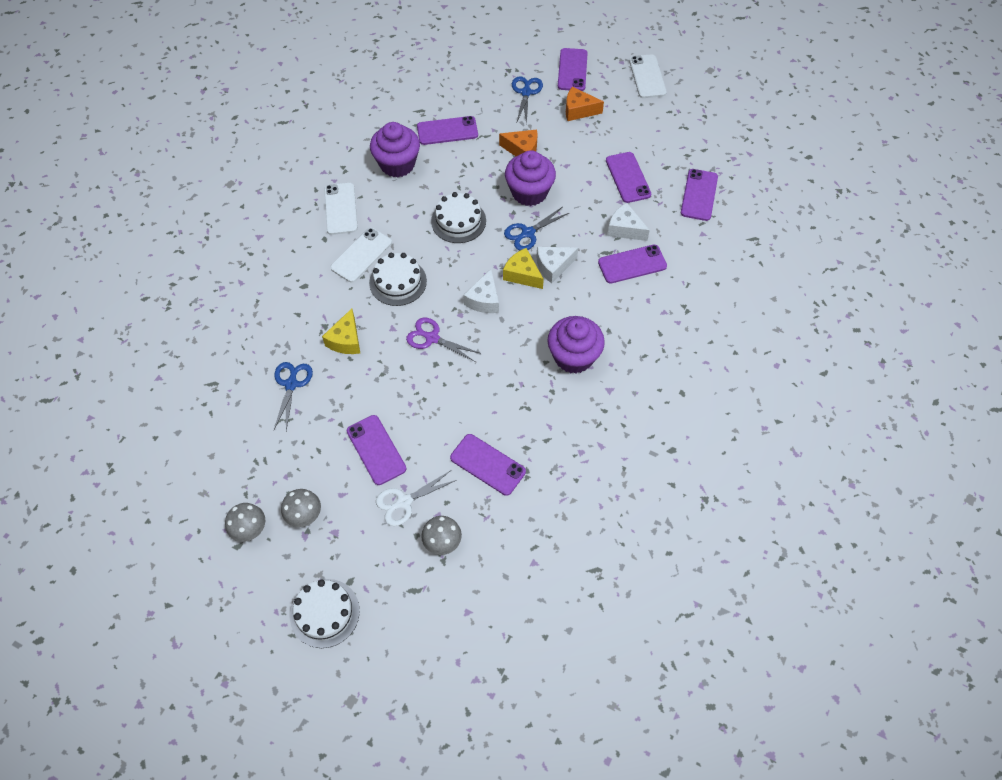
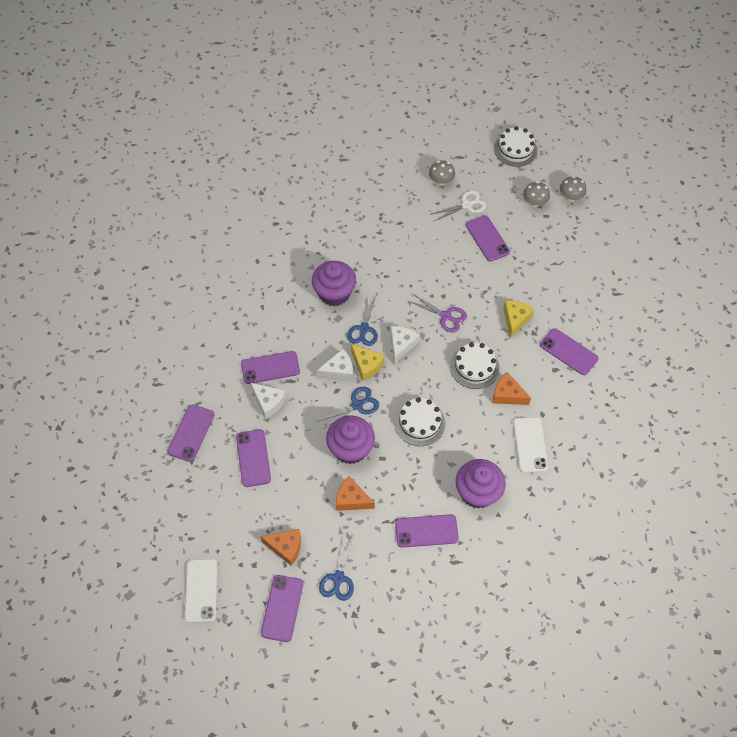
camera: 175 degrees left, 0 degrees up
blue scissors [274,362,313,431] -> blue scissors moved to [347,296,378,346]
white phone [330,228,392,283] -> orange cheese [493,372,531,405]
purple phone [450,434,526,496] -> purple phone moved to [540,328,599,375]

